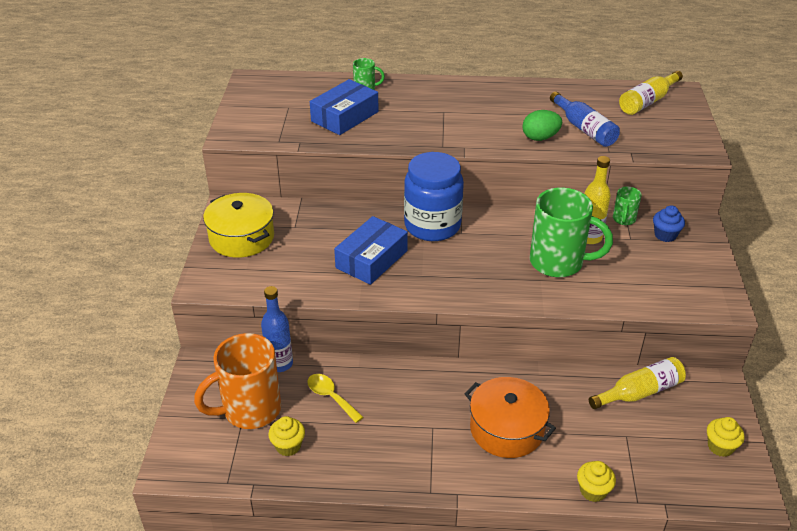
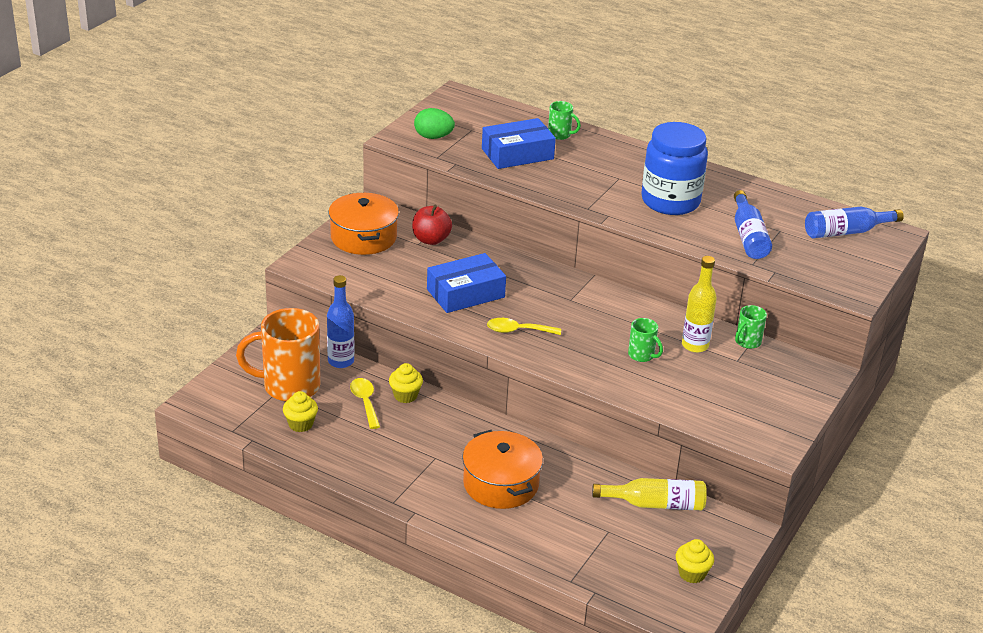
camera: 25 degrees right, 5 degrees down
yellow pot [203,193,274,258] -> orange pot [328,192,399,255]
blue jar [404,152,464,241] -> blue jar moved to [641,122,708,215]
green egg [522,110,562,141] -> green egg moved to [414,108,455,139]
green mug [530,188,613,277] -> green mug [628,318,663,362], size x0.46
yellow cupcake [577,461,616,502] -> yellow cupcake moved to [389,363,423,403]
yellow bottle [619,71,683,115] -> blue bottle [805,207,904,238]
blue cupcake [653,205,685,242] -> none
none -> red apple [412,205,452,245]
none -> yellow spoon [487,318,561,335]

